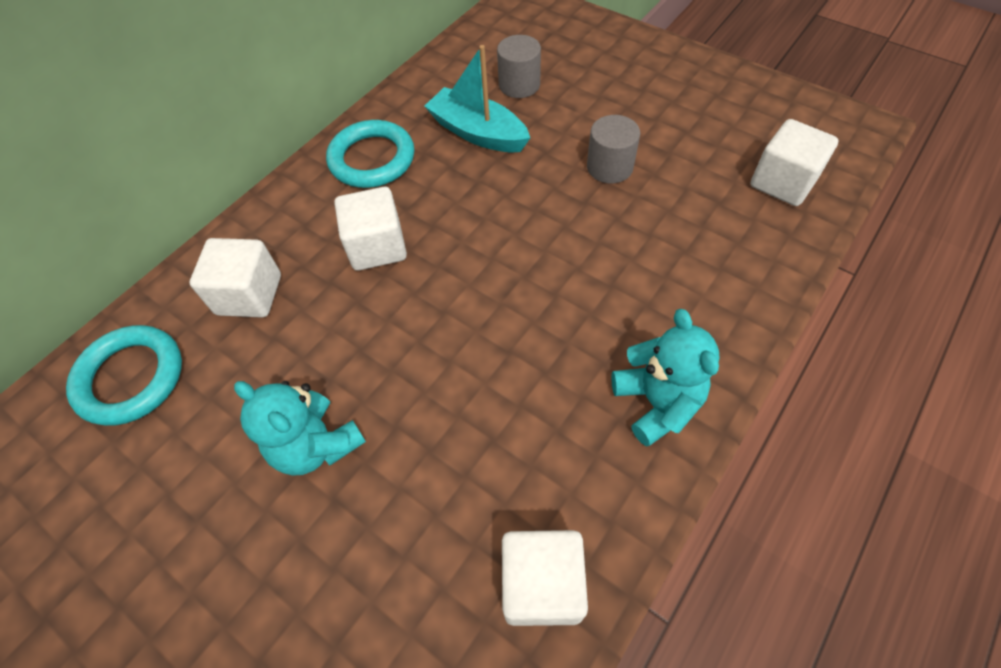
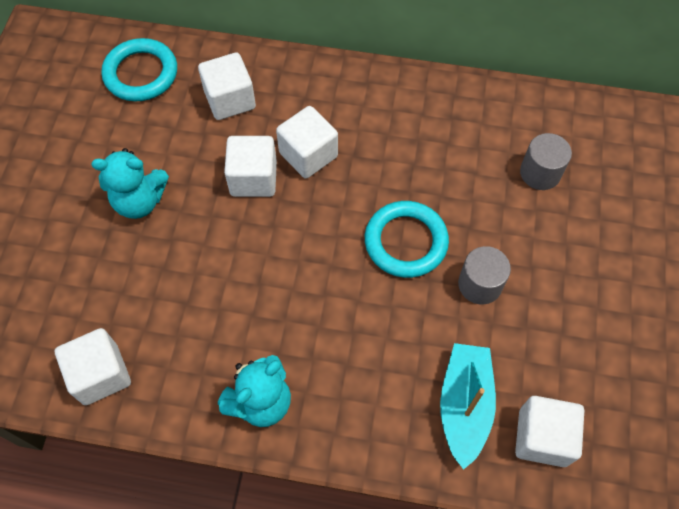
camera: 60 degrees right, 5 degrees up
turquoise teddy bear [234,381,366,476] -> turquoise teddy bear turned 105 degrees counterclockwise [91,148,169,219]
turquoise ring [326,120,414,188] -> turquoise ring moved to [365,201,449,278]
turquoise boat [424,45,530,152] -> turquoise boat moved to [440,343,496,470]
none -> white cube [224,136,277,197]

